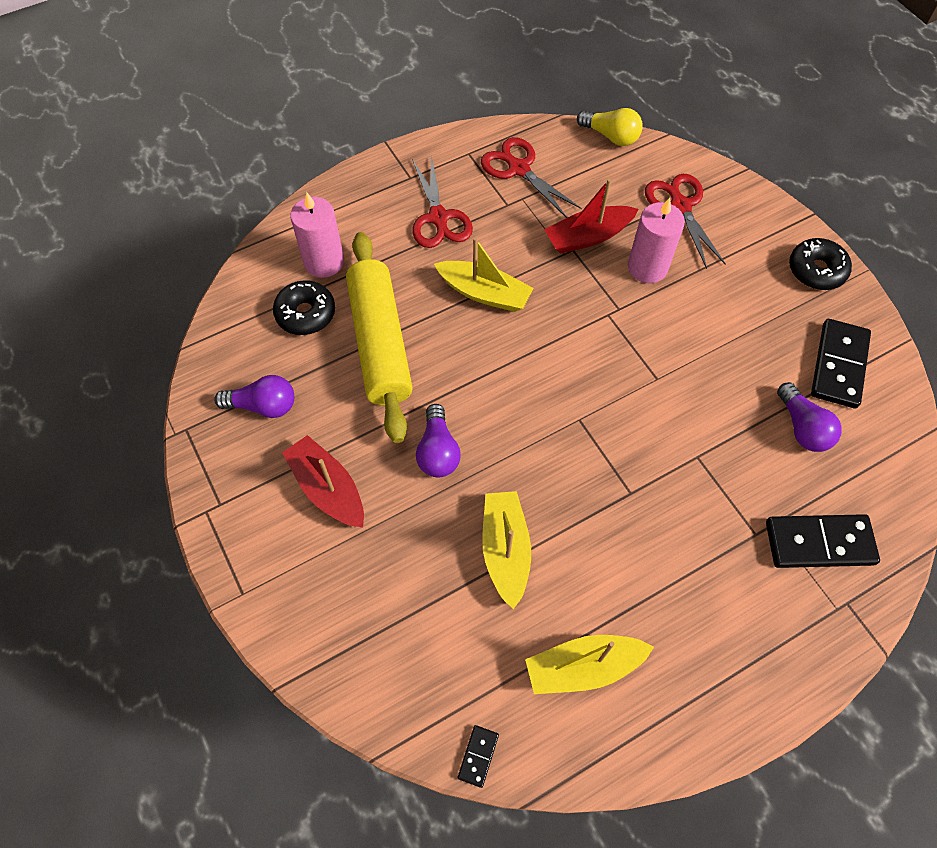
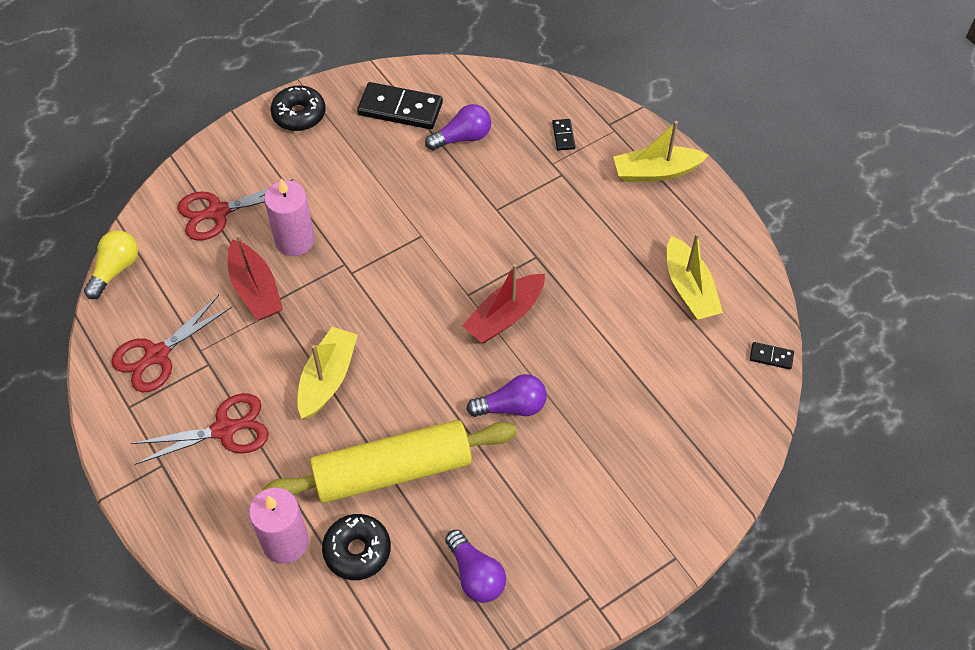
camera: 95 degrees left, 5 degrees down
purple light bulb [214,375,294,418] -> purple light bulb turned 150 degrees clockwise [445,529,506,603]
red boat [282,435,364,528] -> red boat moved to [462,264,545,343]
yellow boat [482,491,531,609] -> yellow boat moved to [613,121,709,182]
black domino [766,514,880,568] -> black domino [552,119,575,151], size x0.47

